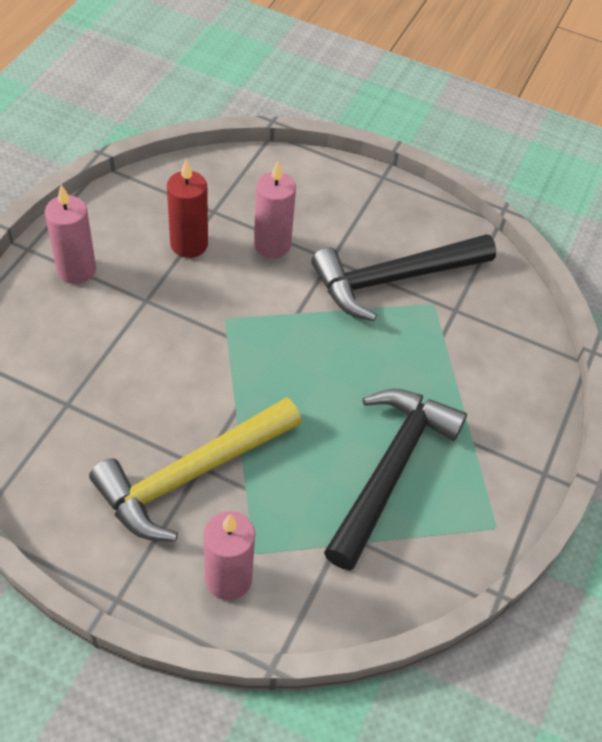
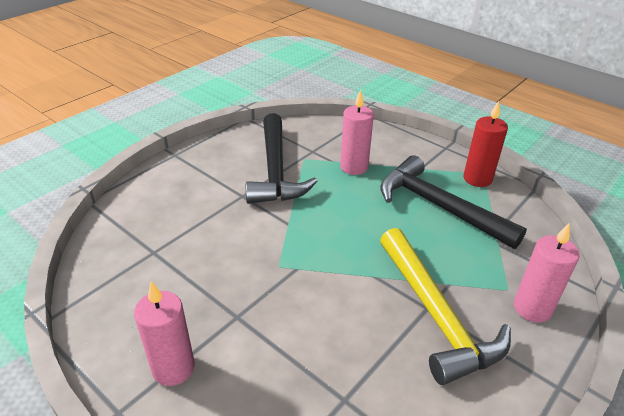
camera: 70 degrees left, 15 degrees down
red candle [167,159,208,258] -> red candle moved to [463,101,508,187]
pink candle [254,161,296,258] -> pink candle moved to [340,90,374,175]

